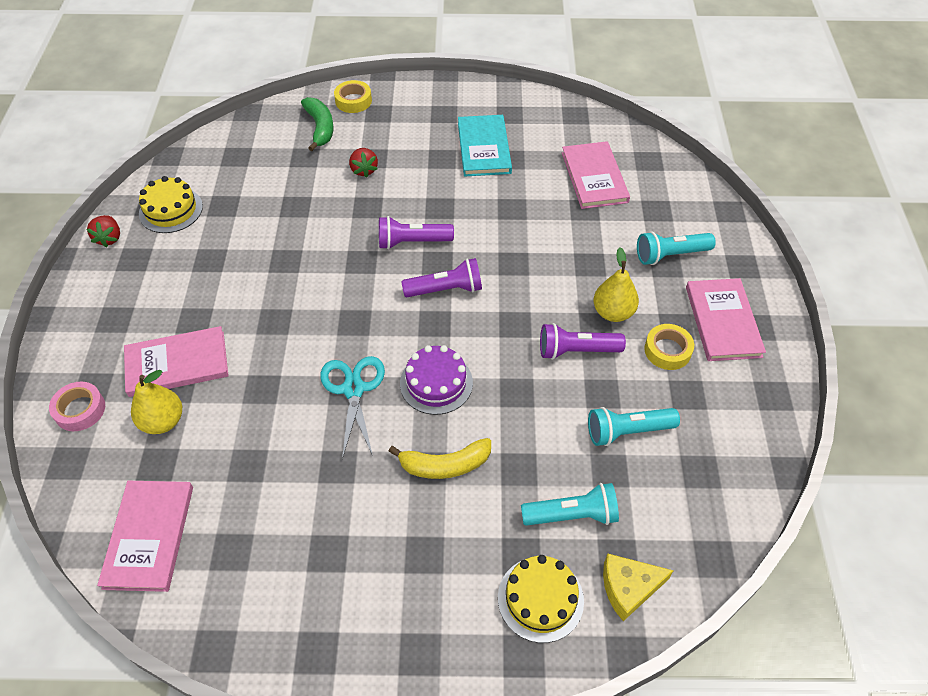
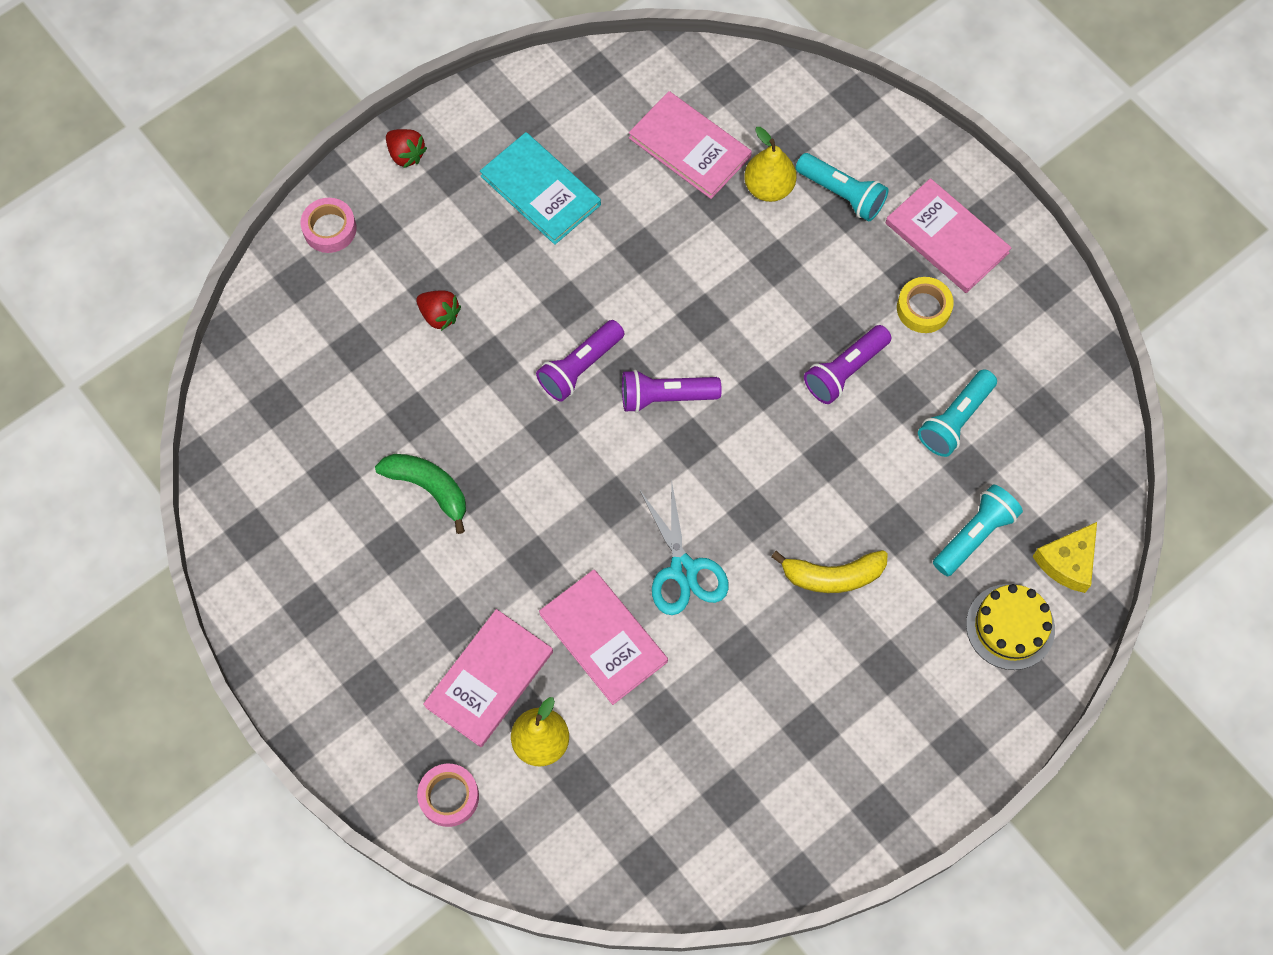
camera: 40 degrees left, 15 degrees up
red strawberry [86,215,120,247] -> red strawberry moved to [386,129,427,168]
pink book [97,481,193,592] -> pink book moved to [539,570,668,705]
yellow cake [139,176,203,233] -> none
green banana [301,97,333,151] -> green banana moved to [375,454,466,534]
turquoise scissors [320,356,385,459] -> turquoise scissors turned 150 degrees counterclockwise [639,479,729,615]
yellow tape [334,80,372,113] -> pink tape [301,198,357,253]
yellow banana [388,438,491,479] -> yellow banana turned 45 degrees clockwise [771,550,888,593]
purple cake [400,345,473,415] -> none
purple flashlight [401,258,482,297] -> purple flashlight turned 135 degrees counterclockwise [622,370,722,413]
yellow pear [593,247,639,322] -> yellow pear moved to [744,127,796,202]
turquoise flashlight [637,231,716,265] -> turquoise flashlight turned 90 degrees counterclockwise [796,153,889,221]

